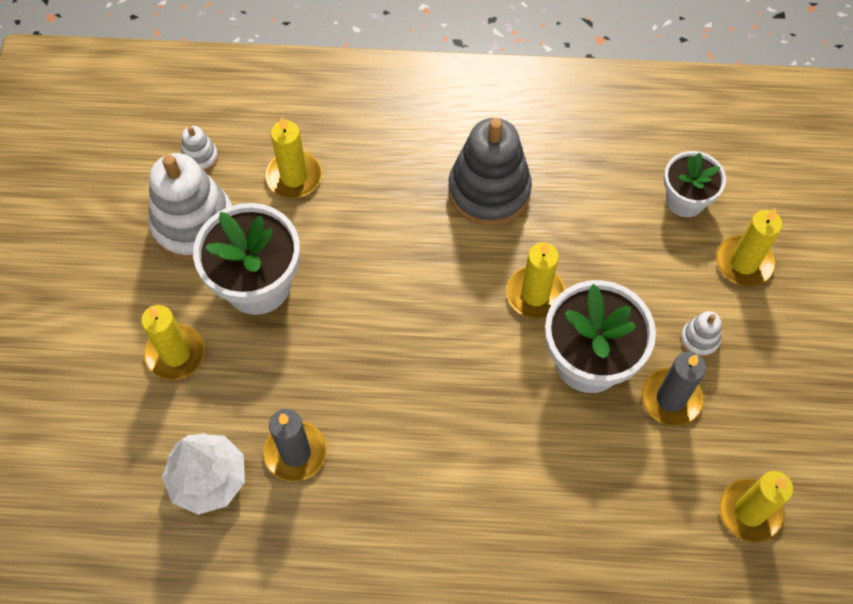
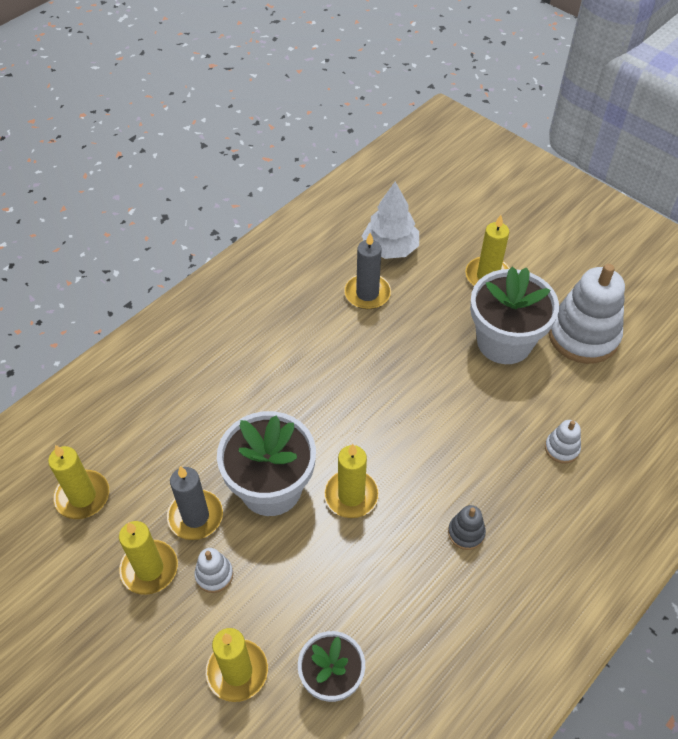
camera: 130 degrees right, 10 degrees down
white stacking toy [181,126,218,172] -> white stacking toy moved to [545,420,581,463]
yellow candle [265,116,322,198] -> yellow candle moved to [119,521,178,595]
grey stacking toy [448,118,532,226] -> grey stacking toy [448,505,486,550], size x0.45

